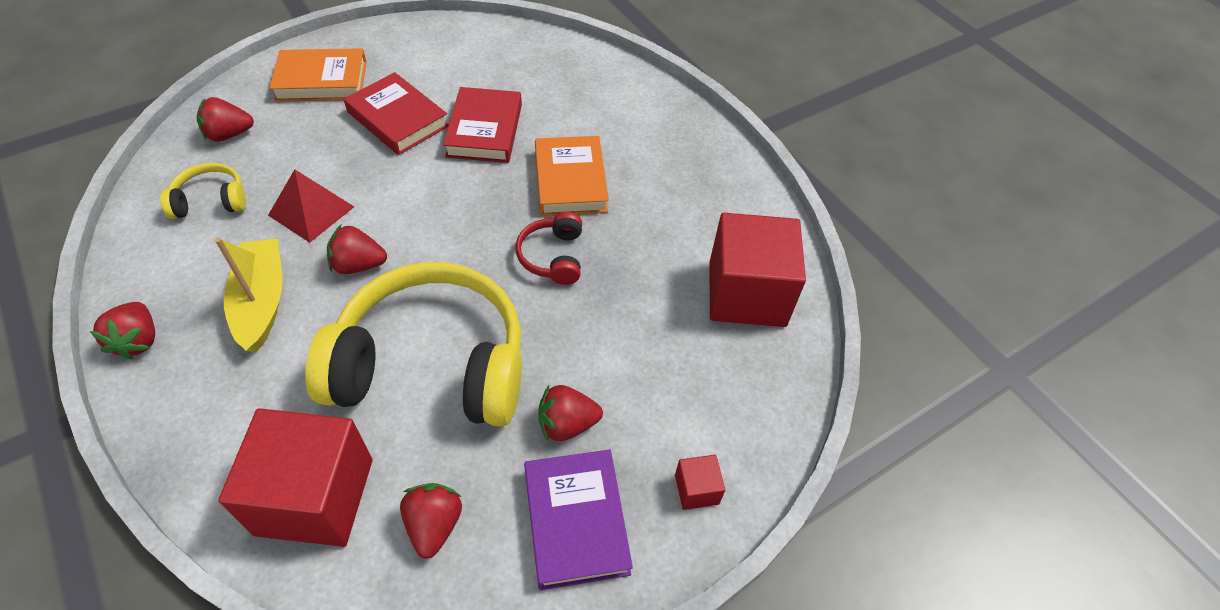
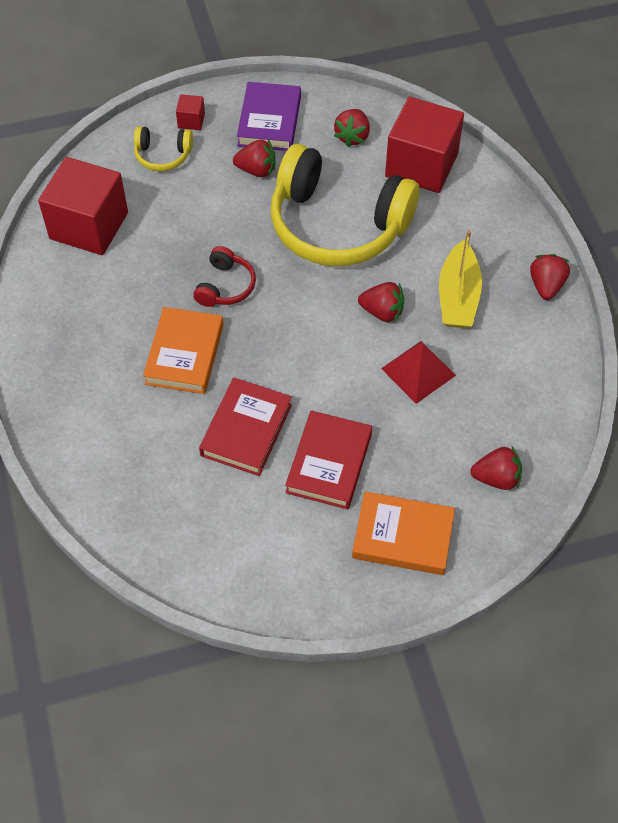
camera: 160 degrees left, 5 degrees up
yellow headphones [160,163,246,219] -> yellow headphones moved to [134,126,193,171]
red book [344,72,449,155] -> red book turned 45 degrees clockwise [285,410,372,509]

